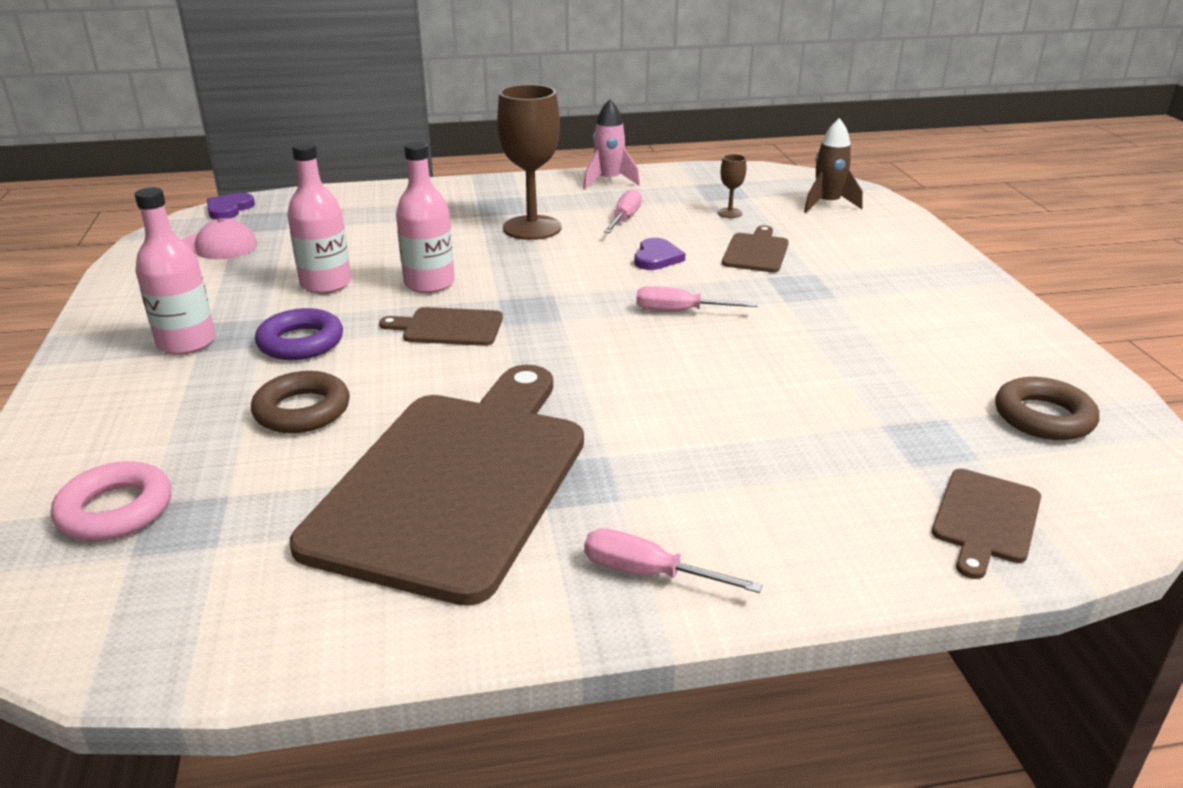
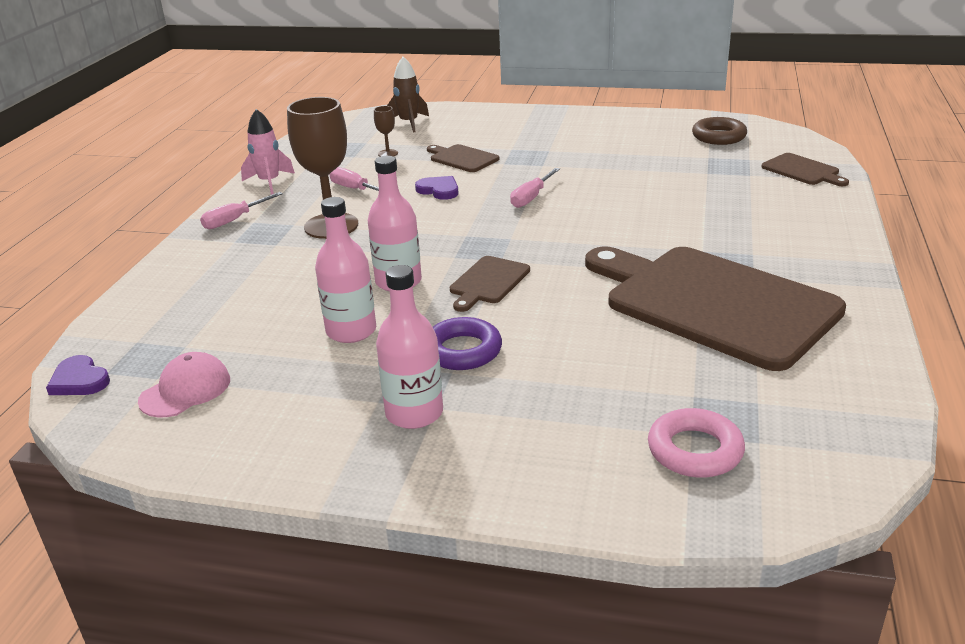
camera: 65 degrees left, 0 degrees up
brown ring [251,371,350,433] -> none
pink screwdriver [584,529,762,593] -> pink screwdriver moved to [200,192,283,229]

